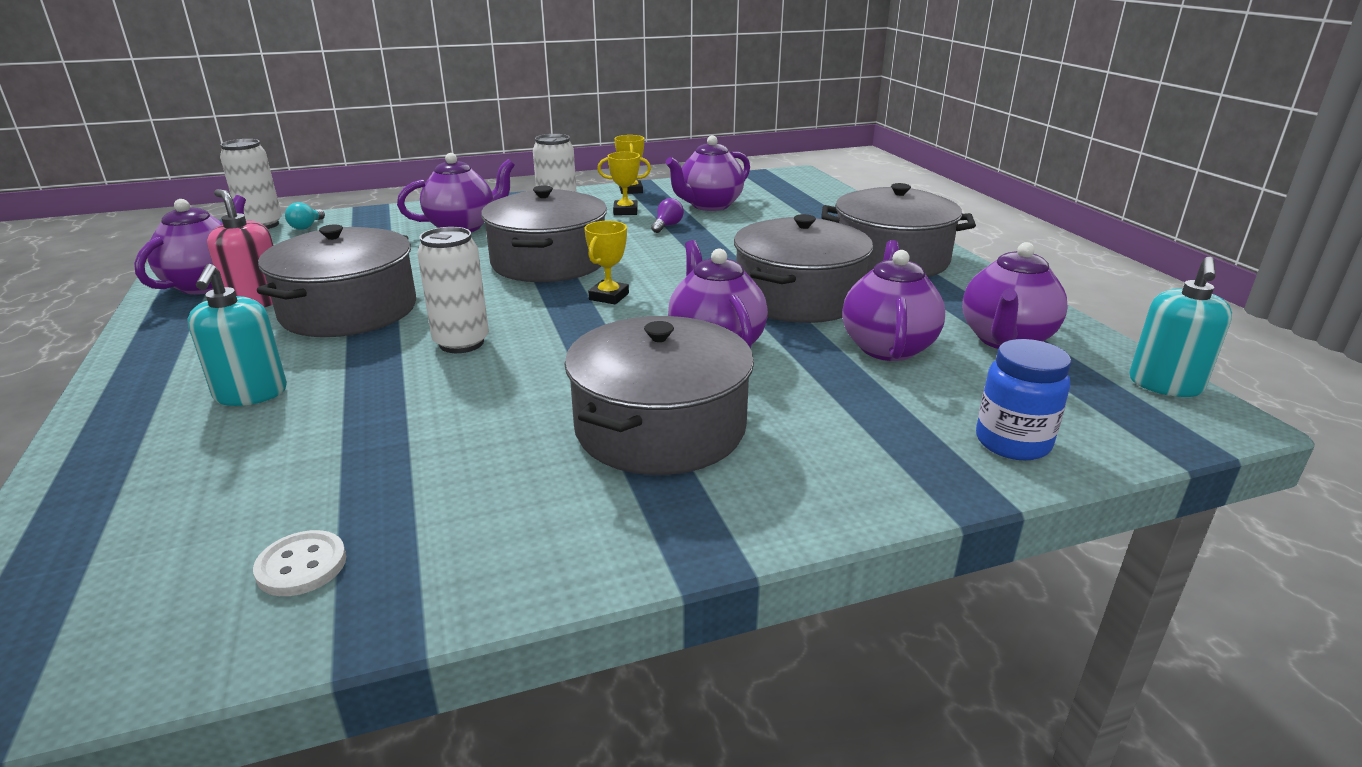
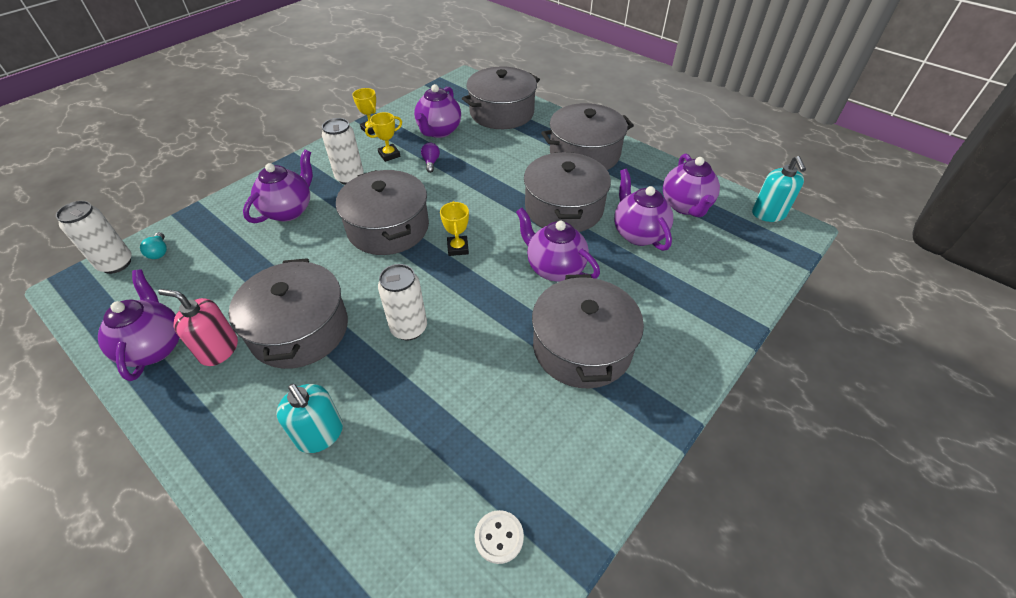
camera: 30 degrees left, 20 degrees up
blue jar [976,339,1071,460] -> none
none -> grey pot [462,67,540,129]

